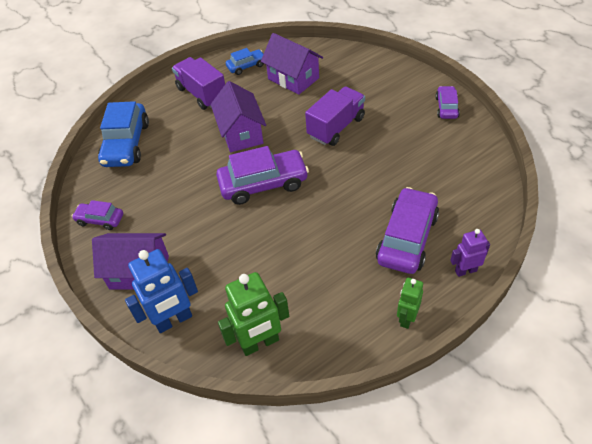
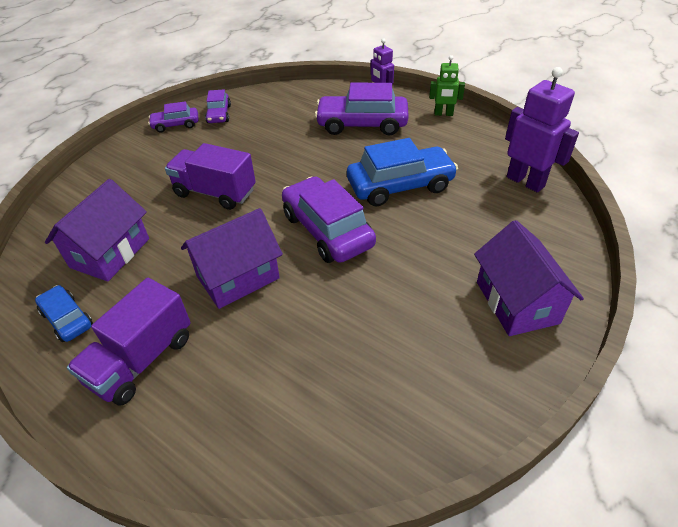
camera: 110 degrees left, 5 degrees down
purple car [72,200,123,230] -> purple car moved to [205,89,231,123]
blue car [98,101,149,167] -> blue car moved to [347,138,458,206]
blue robot [125,249,198,333] -> none
green robot [218,272,289,356] -> purple robot [505,67,579,192]

